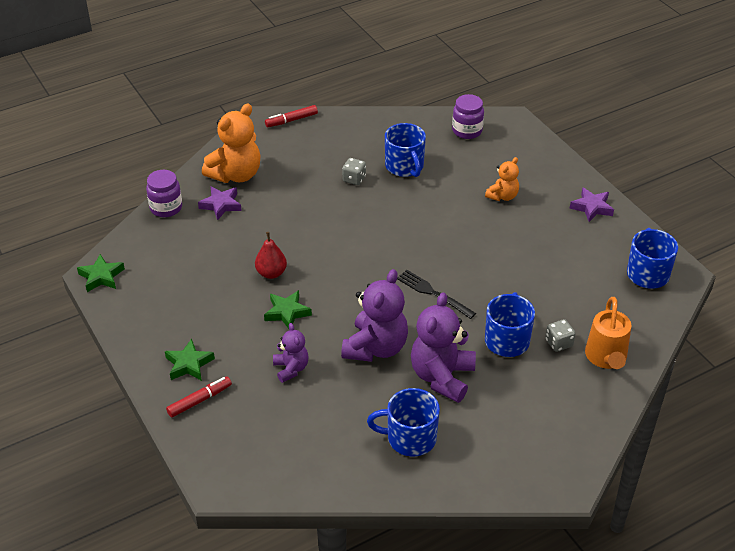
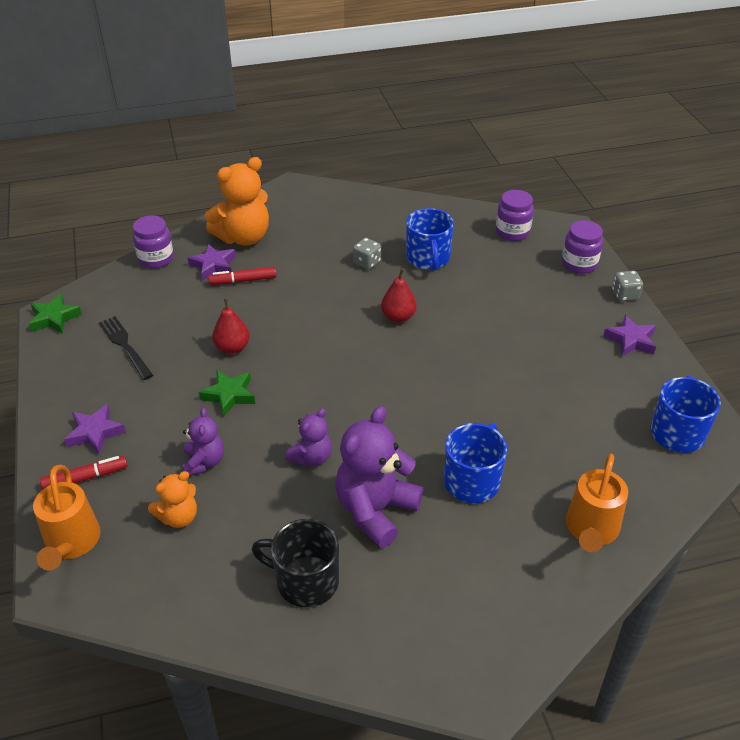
camera: 15 degrees right, 0 degrees up
green star [165,339,215,381] -> purple star [64,404,126,455]
red marker [265,105,318,127] -> red marker moved to [208,267,277,285]
purple teddy bear [341,269,408,362] -> purple teddy bear [285,408,332,466], size x0.56
blue mug [367,388,440,457] -> black mug [252,519,339,607]
black fork [397,270,476,319] -> black fork moved to [99,316,153,380]
orange teddy bear [485,157,519,201] -> orange teddy bear moved to [148,471,197,528]
grey dice [545,319,576,352] -> grey dice moved to [612,271,643,301]
none -> orange watering can [33,465,101,571]
none -> red pear [381,268,417,323]
none -> purple jar [562,220,603,274]

